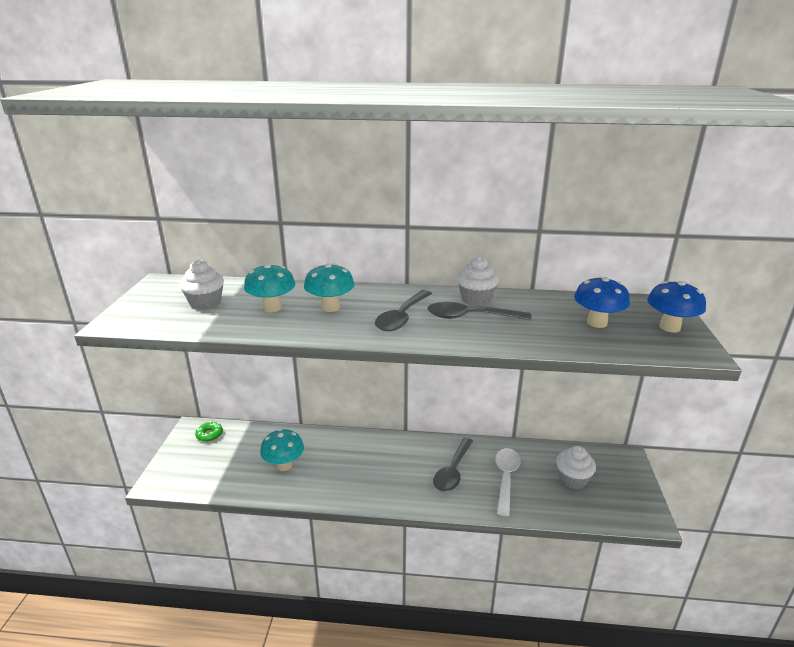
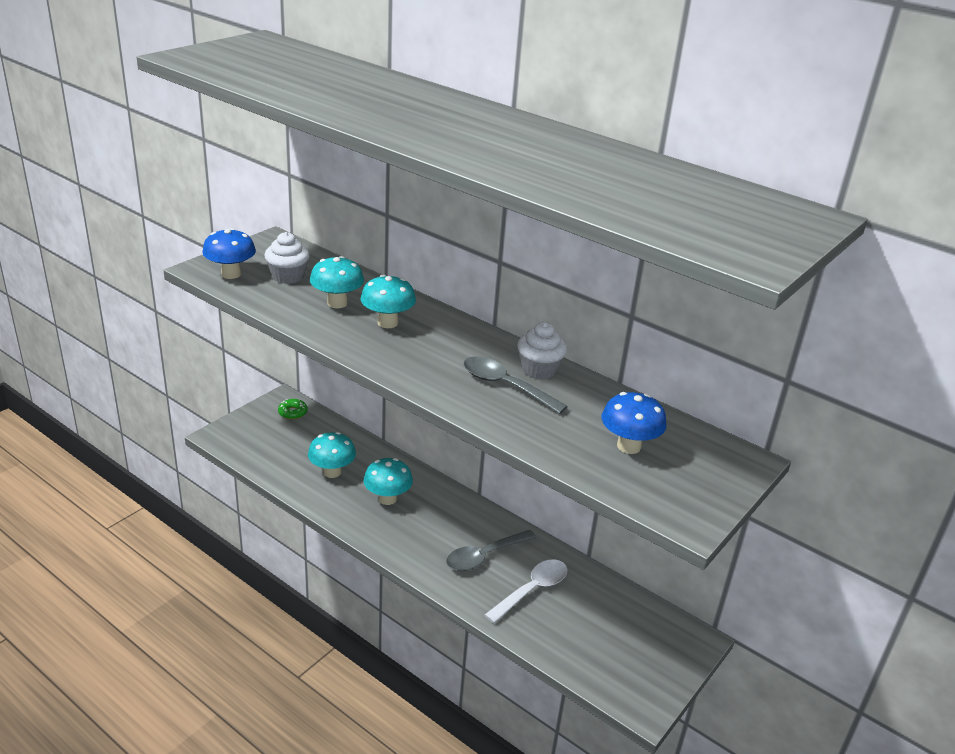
camera: 30 degrees right, 5 degrees up
grey spoon [375,290,432,331] -> none
white cupcake [556,446,596,489] -> none
blue mushroom [647,281,706,332] -> blue mushroom moved to [202,228,256,279]
none -> turquoise mushroom [363,458,413,505]

